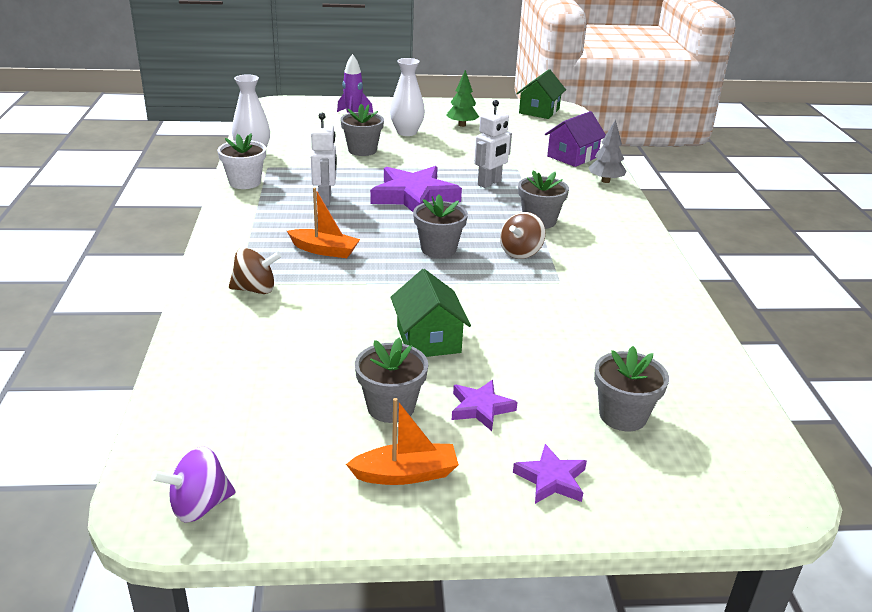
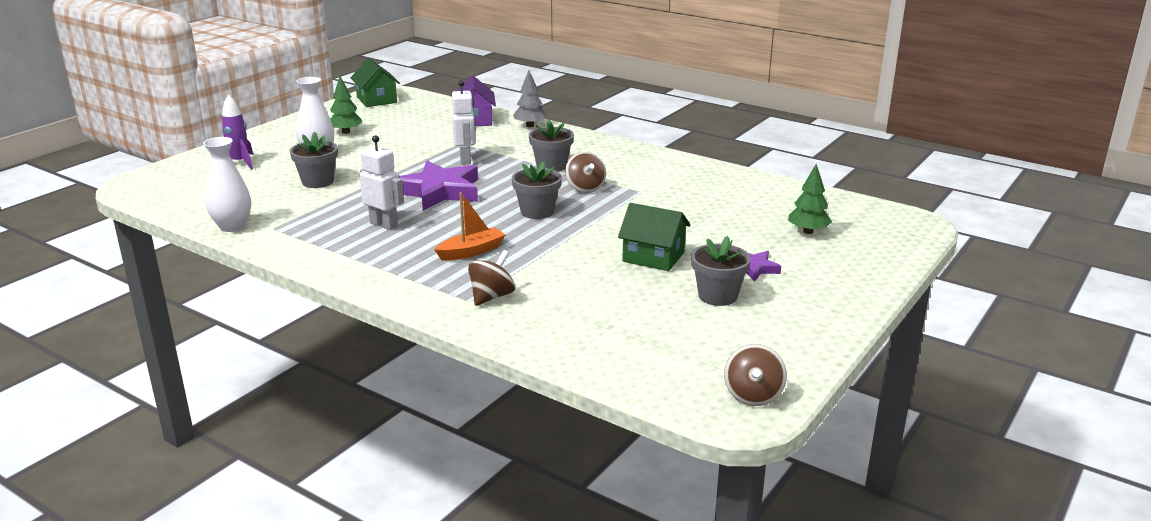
camera: 50 degrees left, 5 degrees down
purple spinning top [151,446,235,523] -> brown spinning top [724,344,787,406]
white flower pot [217,133,266,189] -> none
orange boat [346,398,459,485] -> none
purple star [513,444,587,504] -> none
grey flower pot [594,346,669,432] -> green tree [788,164,832,234]

